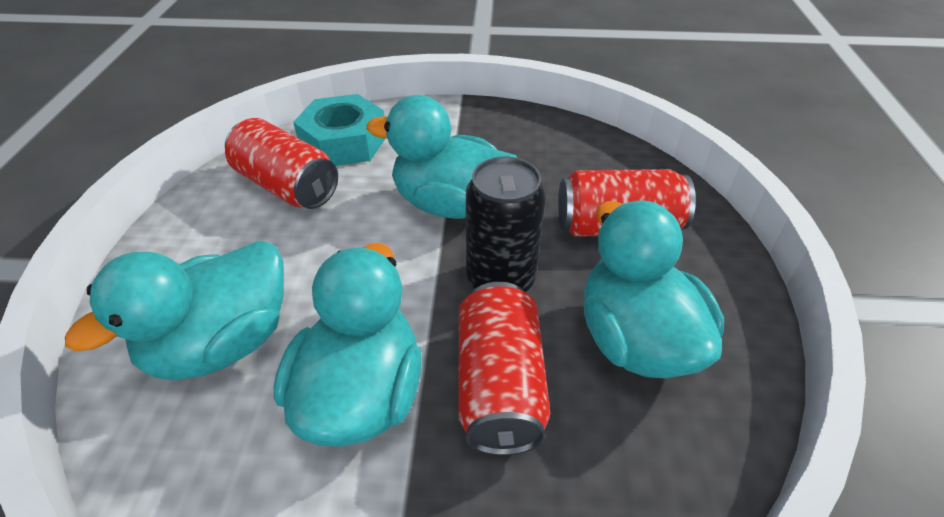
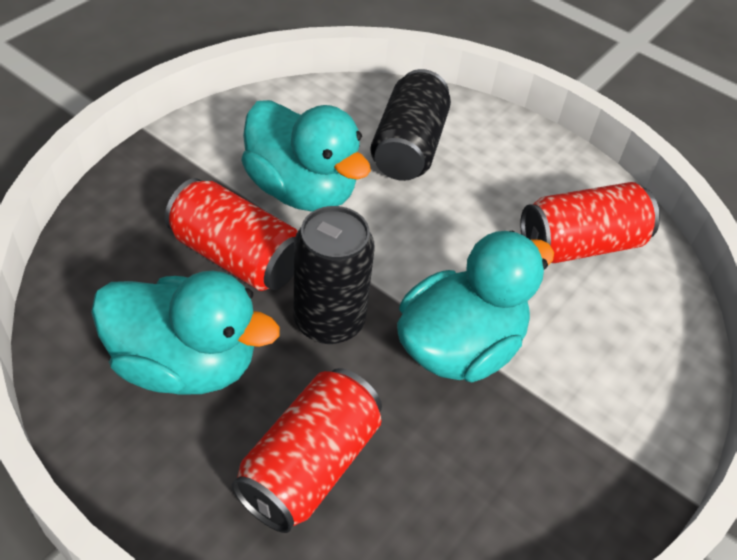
camera: 120 degrees right, 5 degrees up
turquoise duck [65,241,284,380] -> black can [370,69,451,181]
turquoise nut [293,94,386,166] -> none

